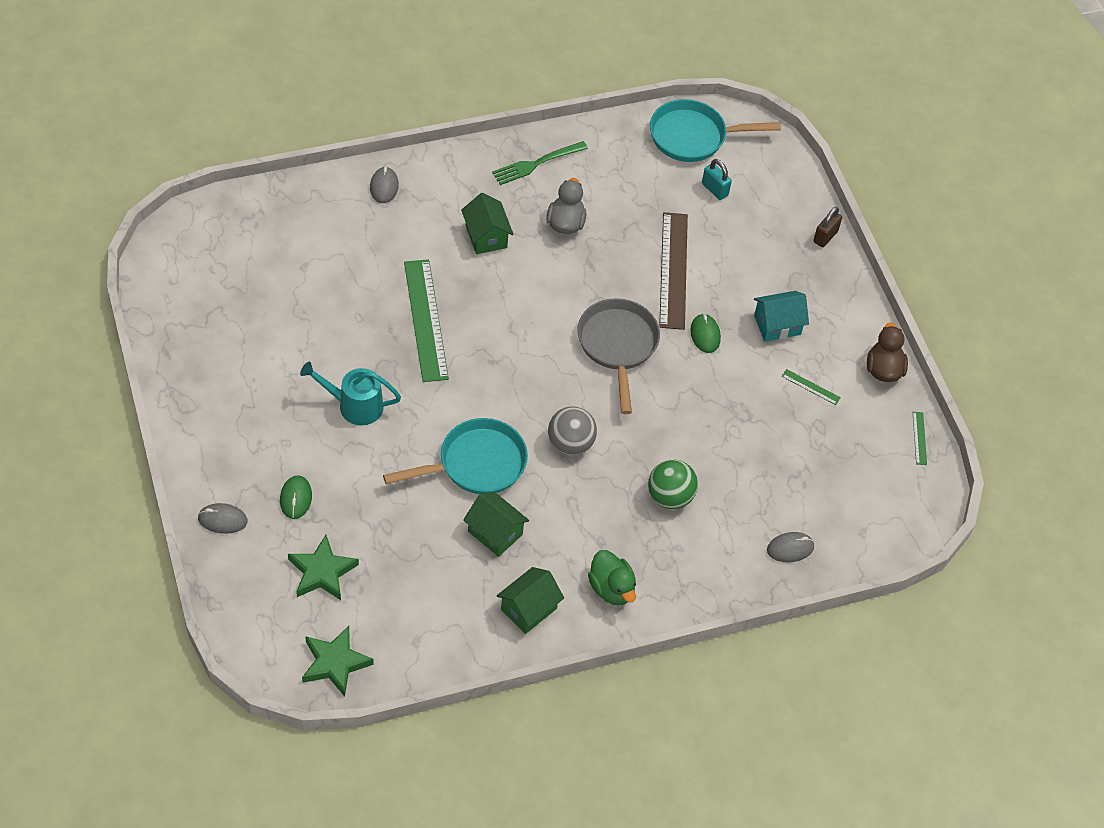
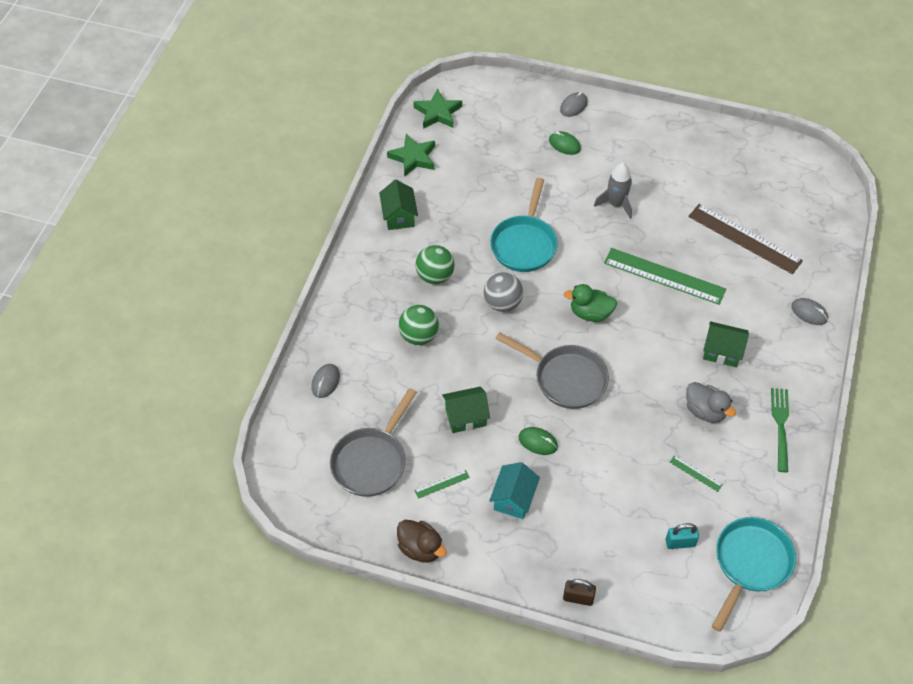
camera: 130 degrees right, 0 degrees up
green star [288,535,359,600] -> green star moved to [387,134,435,177]
turquoise watering can [300,362,401,425] -> grey rocket [594,163,632,219]
green house [463,492,530,557] -> green house moved to [442,387,490,433]
green duck [588,550,636,606] -> green duck moved to [564,284,617,322]
brown ruler [659,212,688,330] -> brown ruler moved to [688,204,803,274]
brown padlock [813,207,842,247] -> brown padlock turned 60 degrees counterclockwise [563,579,596,606]
green ruler [913,412,927,465] -> green ruler moved to [670,455,722,492]
none -> grey pan [330,388,417,497]
none -> green ball [416,245,455,284]

